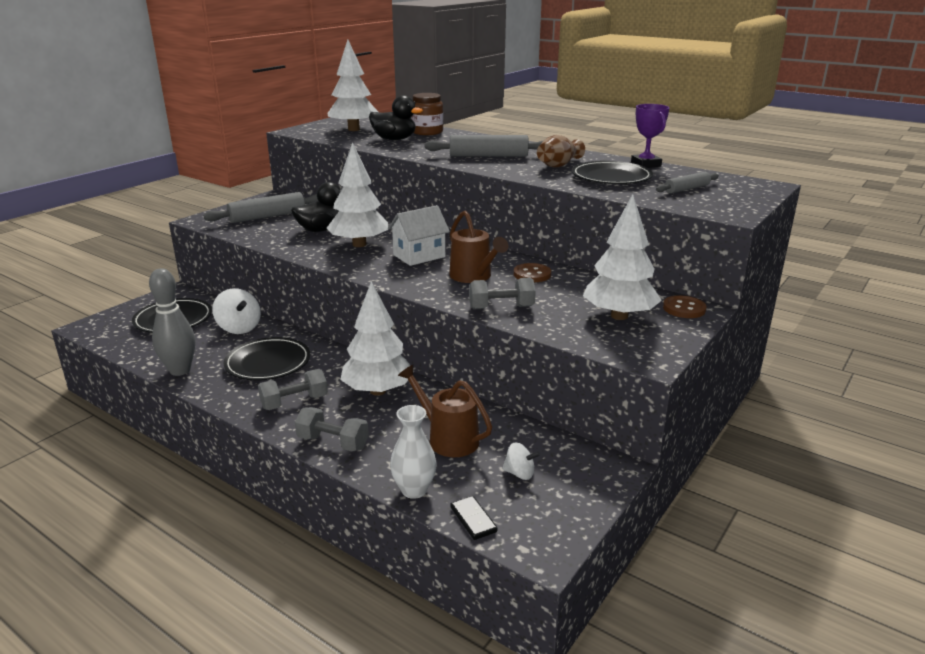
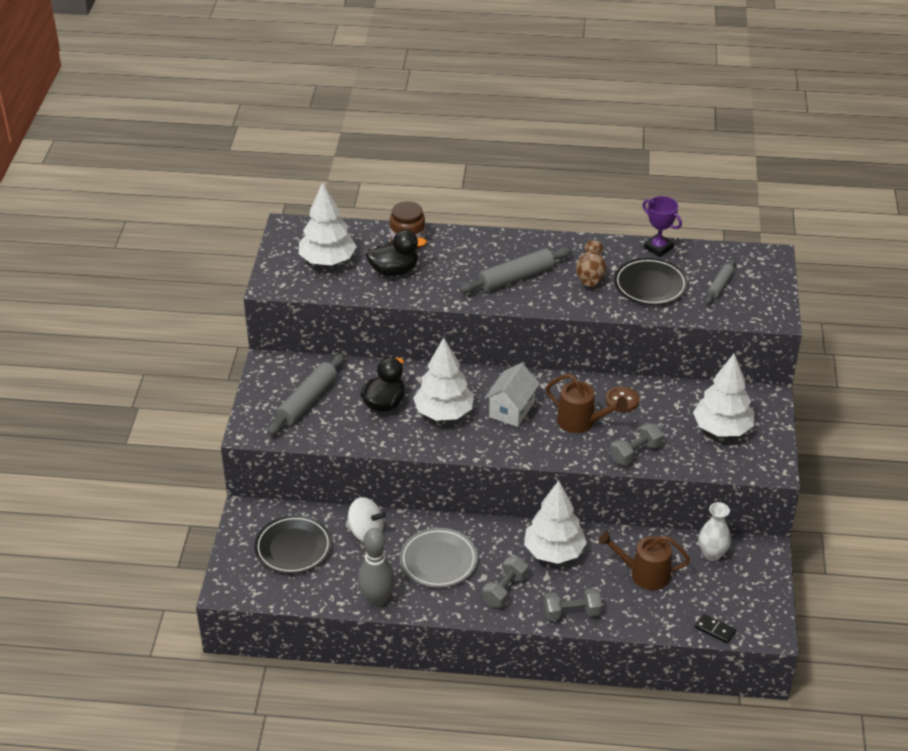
camera: 30 degrees left, 15 degrees up
black plate [223,337,310,380] -> grey plate [400,528,478,588]
white vase [390,405,437,499] -> white vase moved to [699,502,731,561]
white spinning top [502,442,540,480] -> none
brown button [663,295,707,318] -> none

